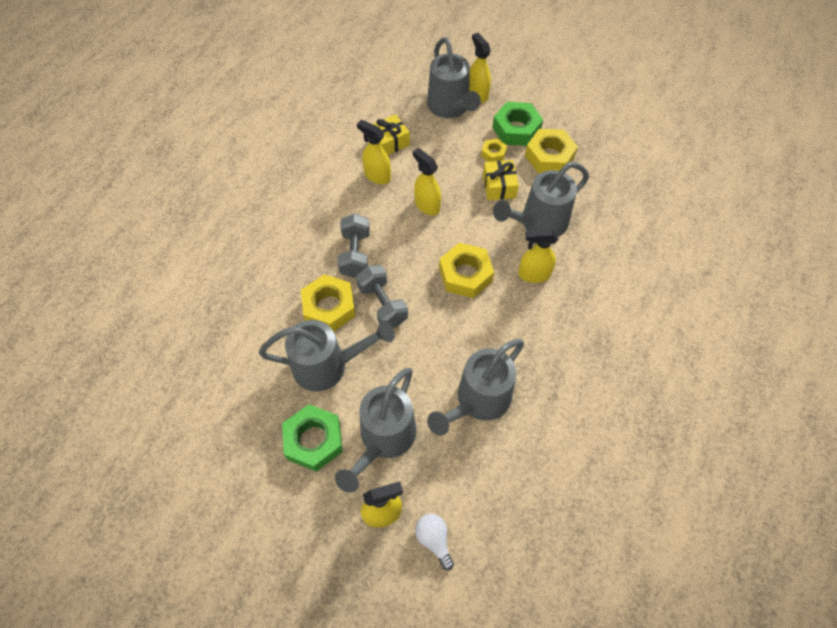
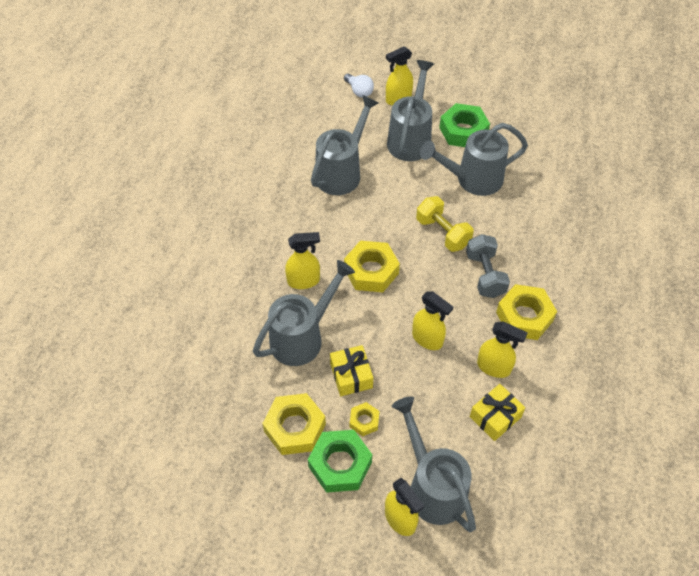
camera: 170 degrees right, 5 degrees down
yellow nut [301,274,355,332] -> yellow nut moved to [496,284,557,340]
grey dumbbell [356,265,408,328] -> yellow dumbbell [416,196,474,252]

